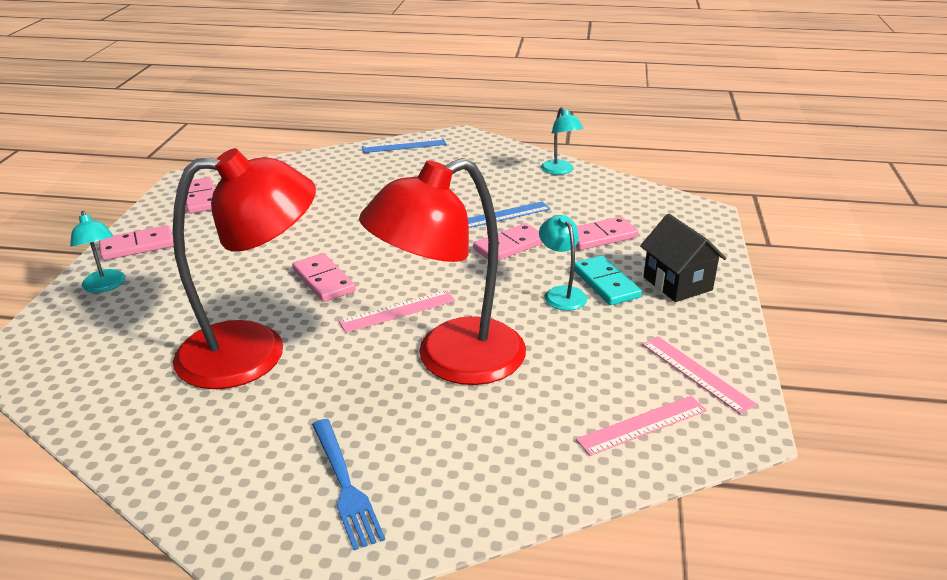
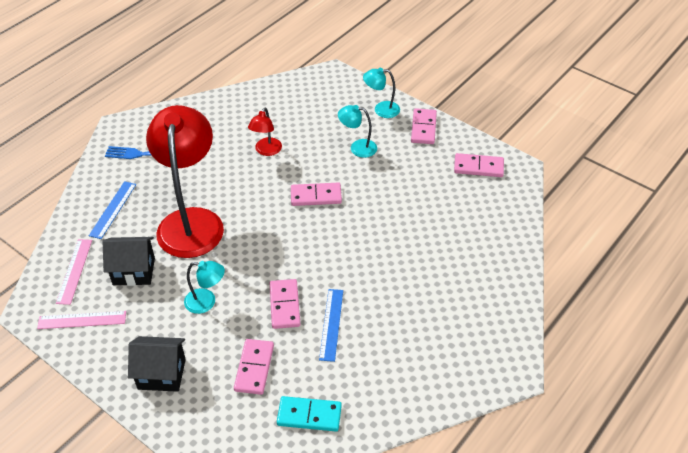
camera: 120 degrees right, 15 degrees up
red lamp [173,148,316,389] -> red lamp [248,107,282,156], size x0.44
pink ruler [339,290,455,333] -> none
blue ruler [362,138,446,153] -> blue ruler moved to [89,181,136,239]
turquoise lamp [541,107,584,175] -> turquoise lamp moved to [338,105,377,158]
turquoise domino [574,255,642,305] -> turquoise domino moved to [277,396,342,431]
none -> black house [103,237,155,286]

